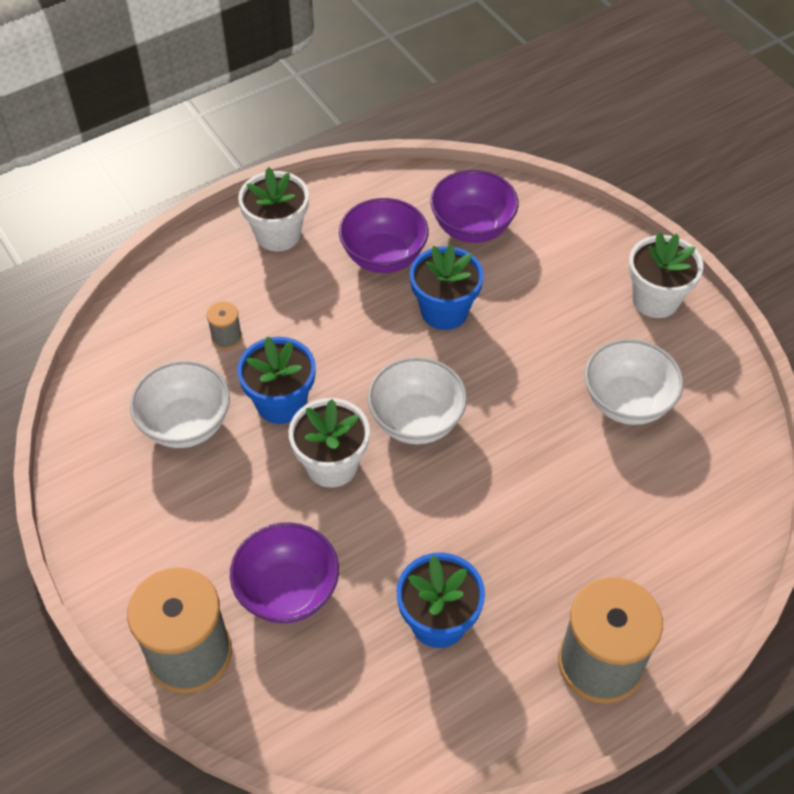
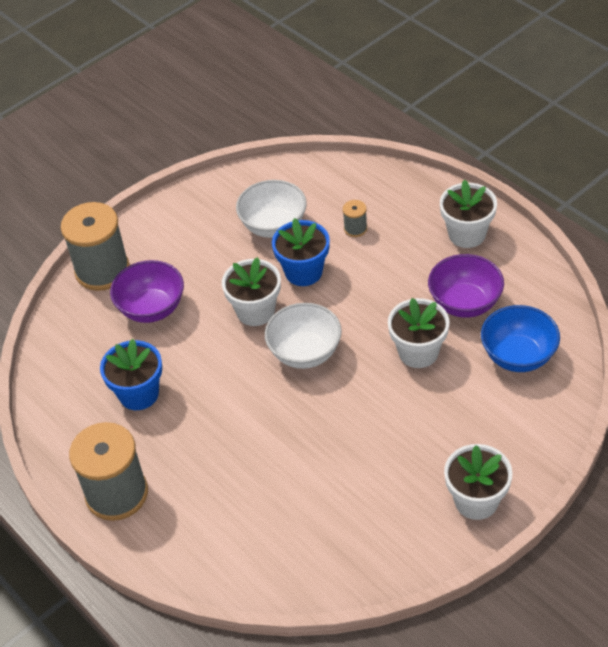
camera: 85 degrees right, 5 degrees down
blue flower pot [410,244,484,330] -> white flower pot [388,298,450,368]
purple bowl [430,170,519,243] -> blue bowl [481,305,560,372]
white bowl [585,339,683,425] -> none

